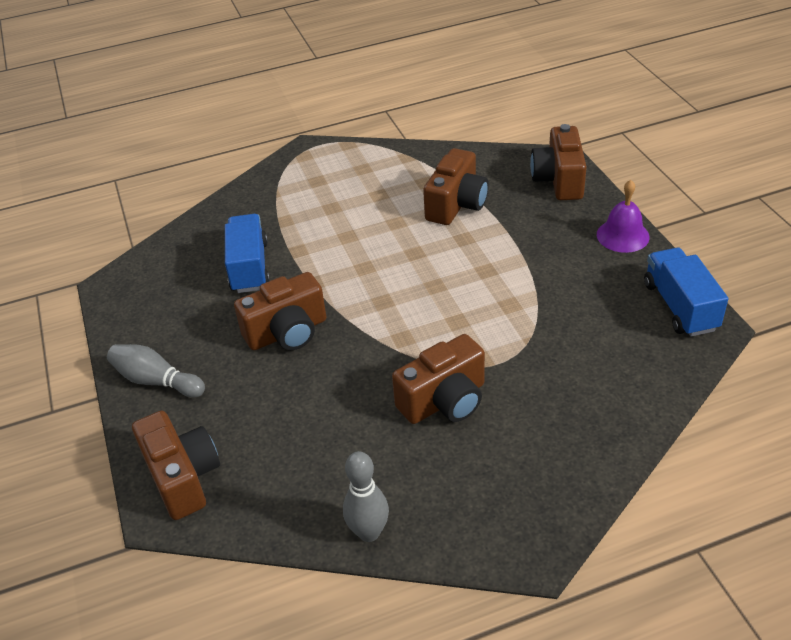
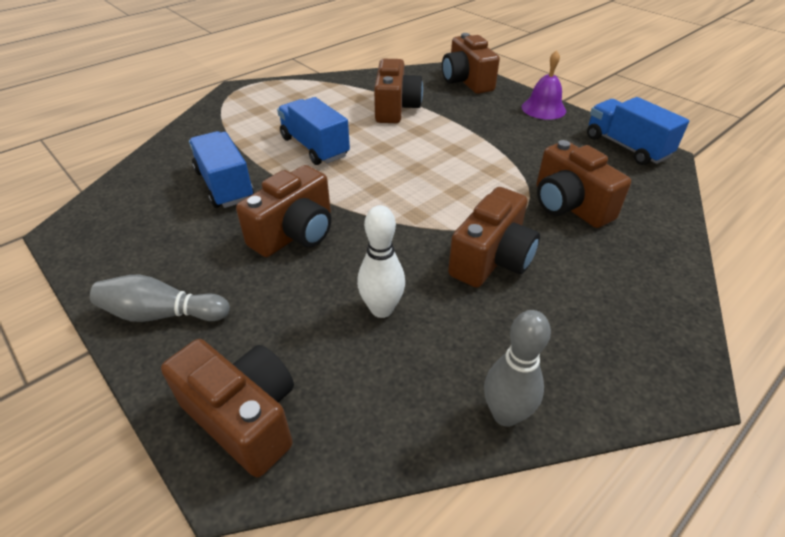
camera: 25 degrees left, 0 degrees up
none -> blue truck [277,97,350,165]
none -> white bowling pin [357,205,405,318]
none -> brown camera [536,140,631,228]

